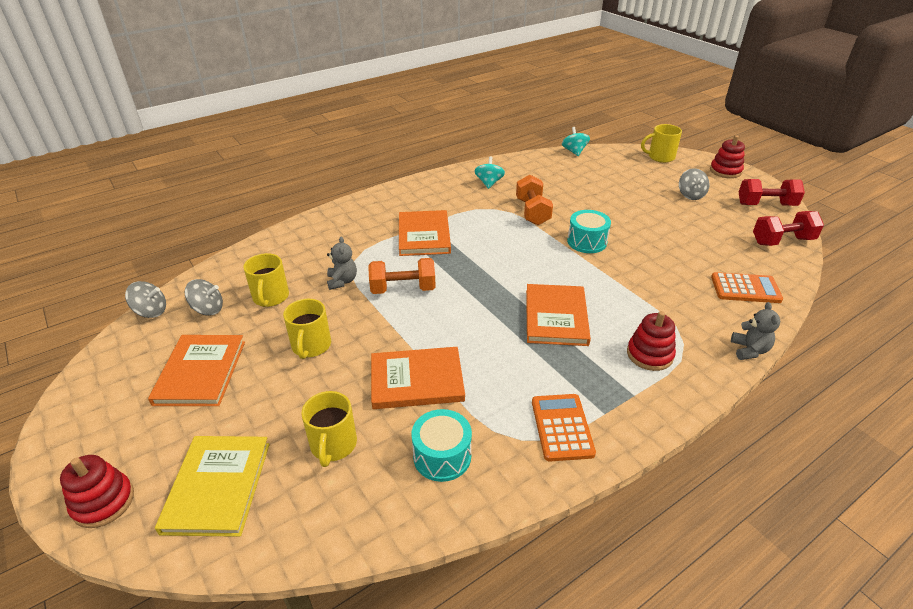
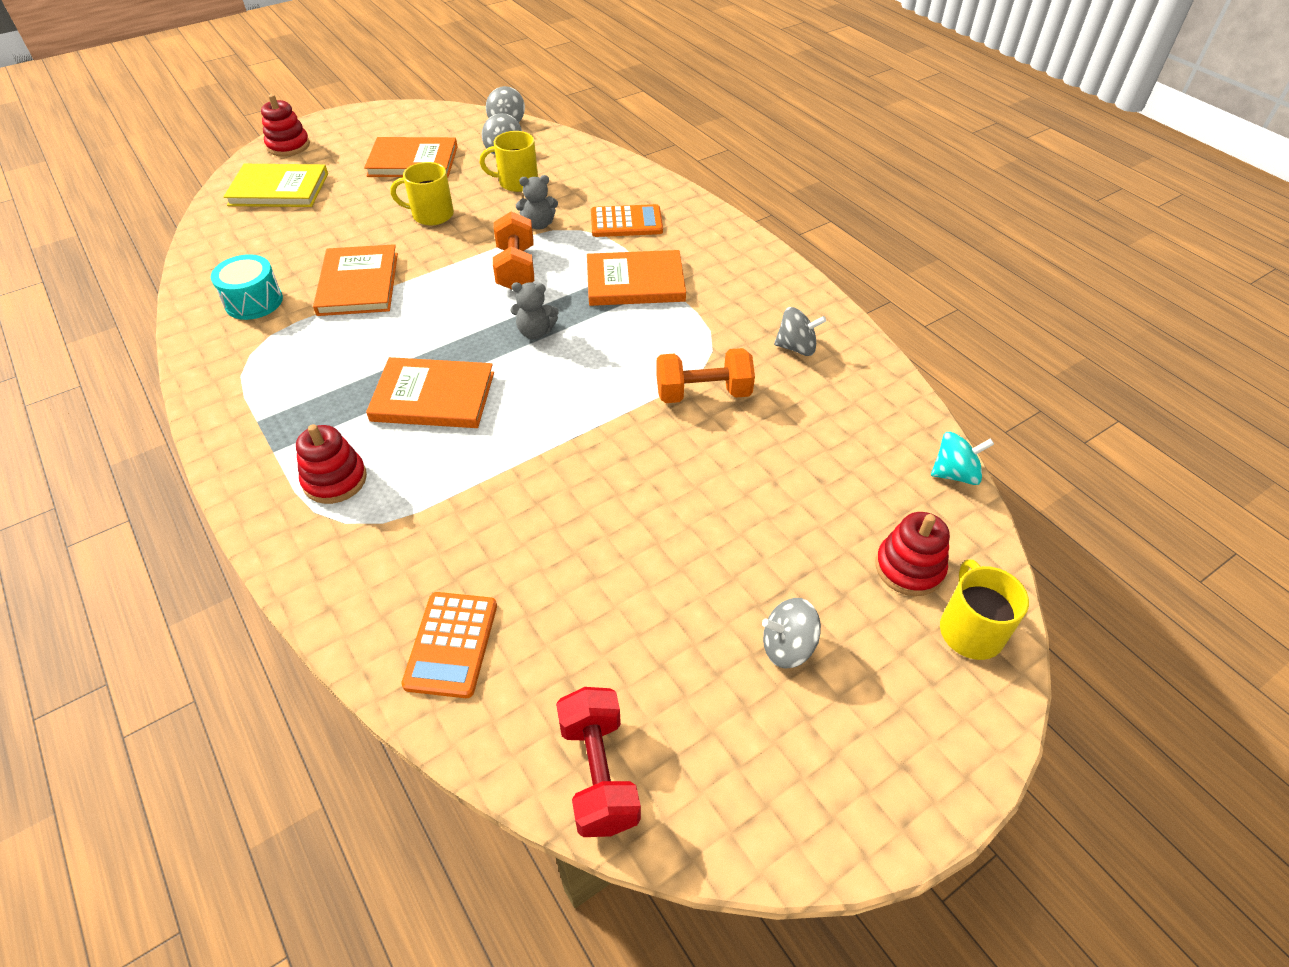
camera: 90 degrees right, 10 degrees up
yellow mug [301,391,357,467] -> none
turquoise spinning top [474,156,505,189] -> grey spinning top [774,307,826,356]
orange calculator [532,394,596,461] -> orange calculator moved to [591,204,663,237]
turquoise drum [567,210,611,253] -> none
red stacking toy [710,135,745,178] -> red stacking toy moved to [875,512,950,596]
grey teddy bear [731,302,780,360] -> grey teddy bear moved to [511,282,559,339]
red dumbbell [739,179,805,206] -> none

